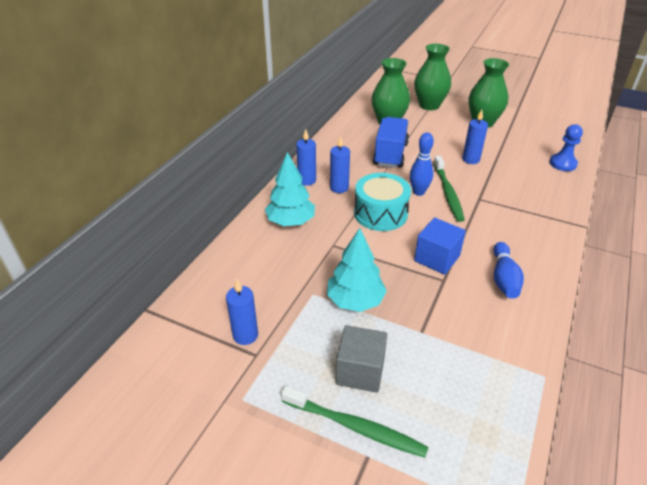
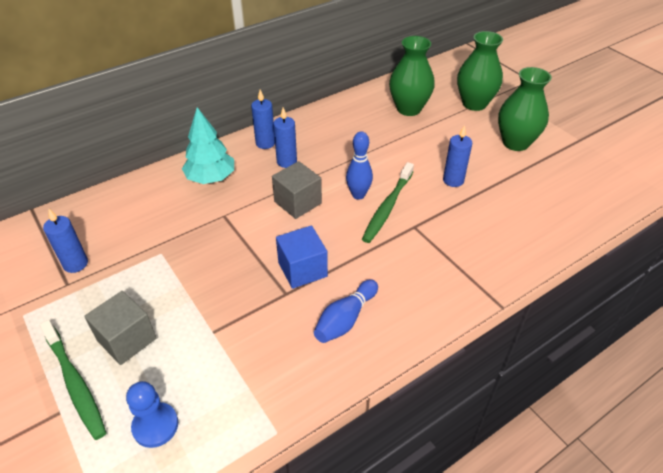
camera: 30 degrees right, 5 degrees up
turquoise tree [327,228,387,312] -> none
turquoise drum [354,173,411,231] -> grey cube [272,161,322,219]
blue truck [373,117,409,168] -> none
blue pawn [549,124,583,171] -> blue pawn moved to [126,381,178,448]

